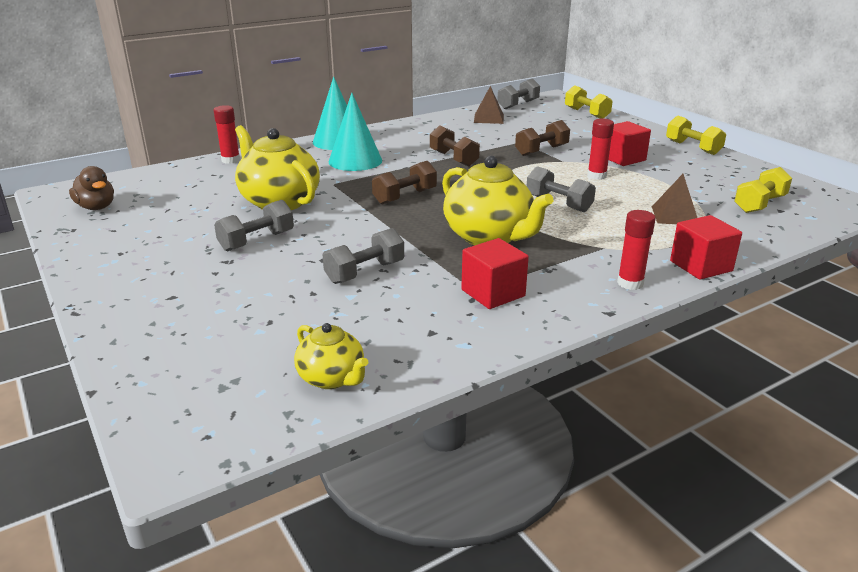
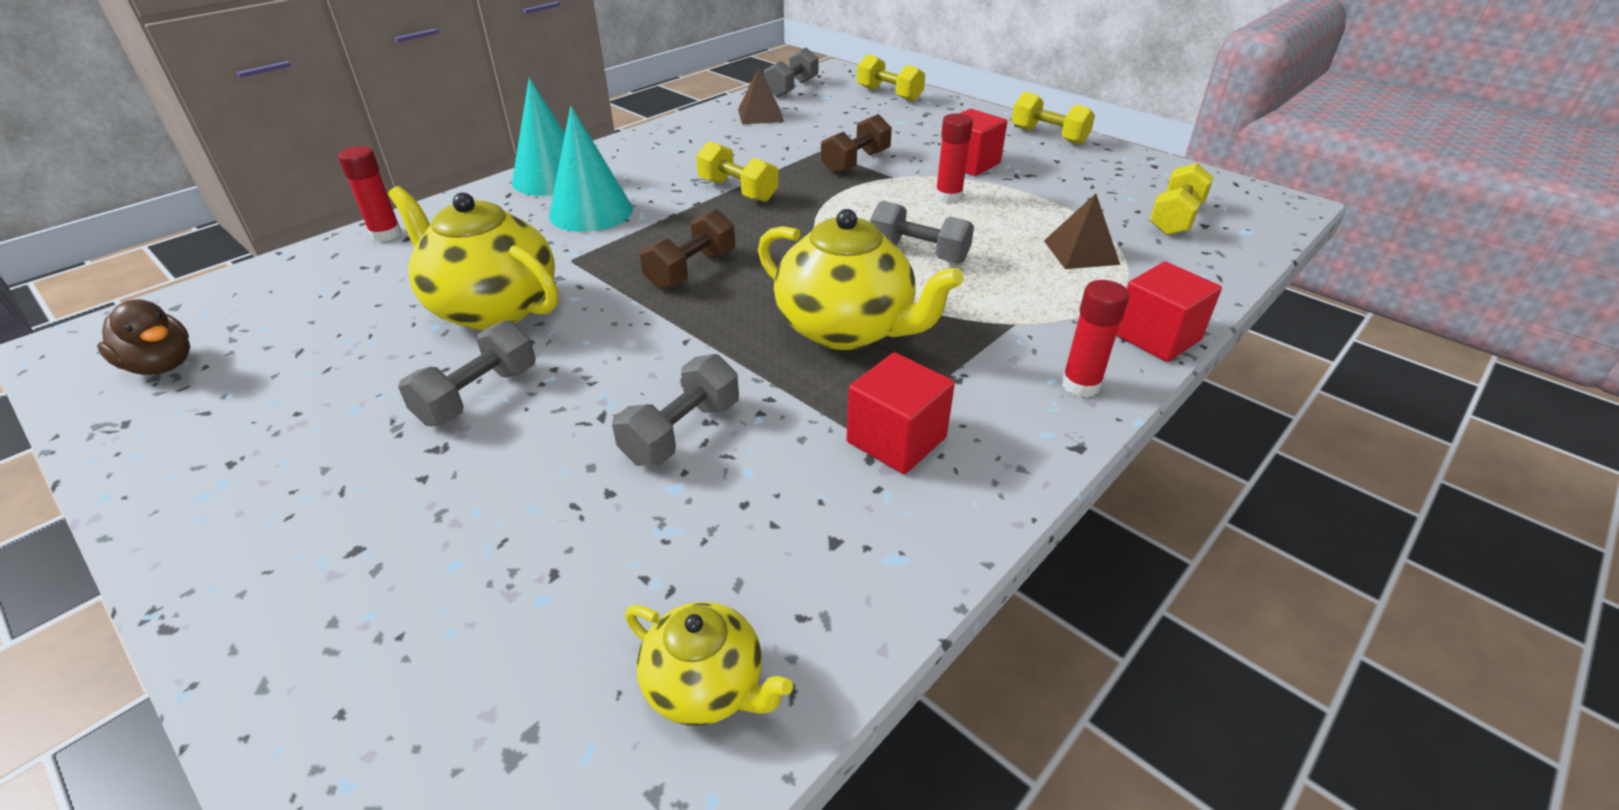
camera: 15 degrees left, 10 degrees up
brown dumbbell [430,125,480,167] -> yellow dumbbell [696,141,779,202]

